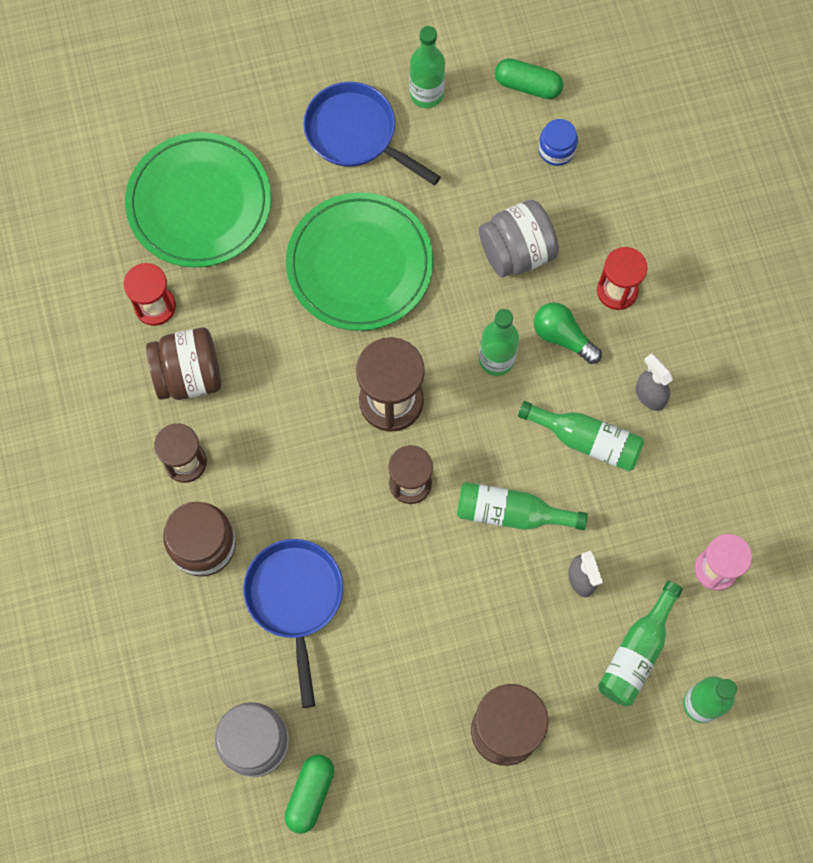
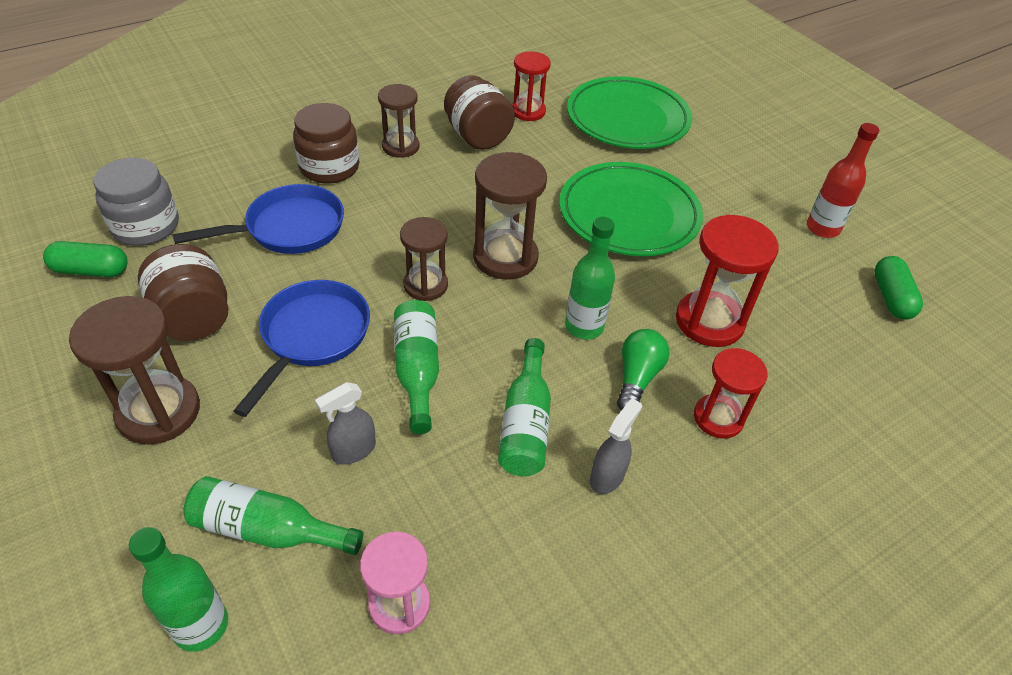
camera: 70 degrees right, 25 degrees down
blue pan [304,82,441,185] -> blue pan moved to [234,280,370,417]
green bottle [409,26,445,108] -> red bottle [807,123,879,238]
grey jar [479,200,559,278] -> red hourglass [676,214,779,347]
blue jar [538,119,578,166] -> none
none -> brown jar [138,244,229,341]

